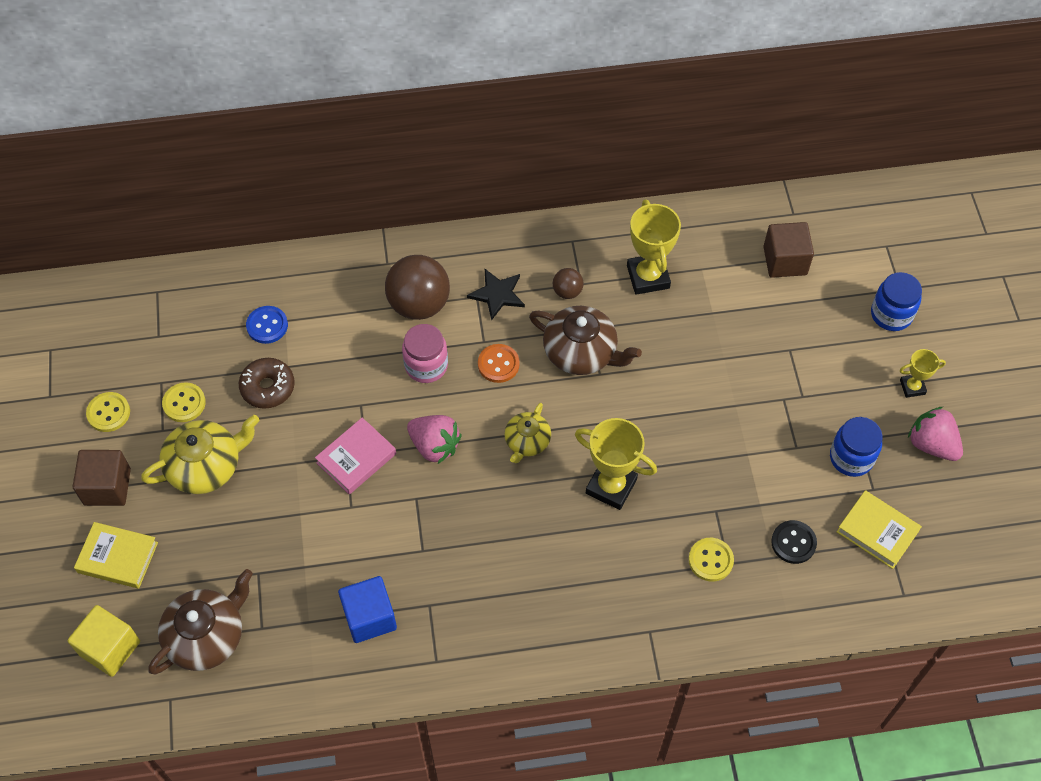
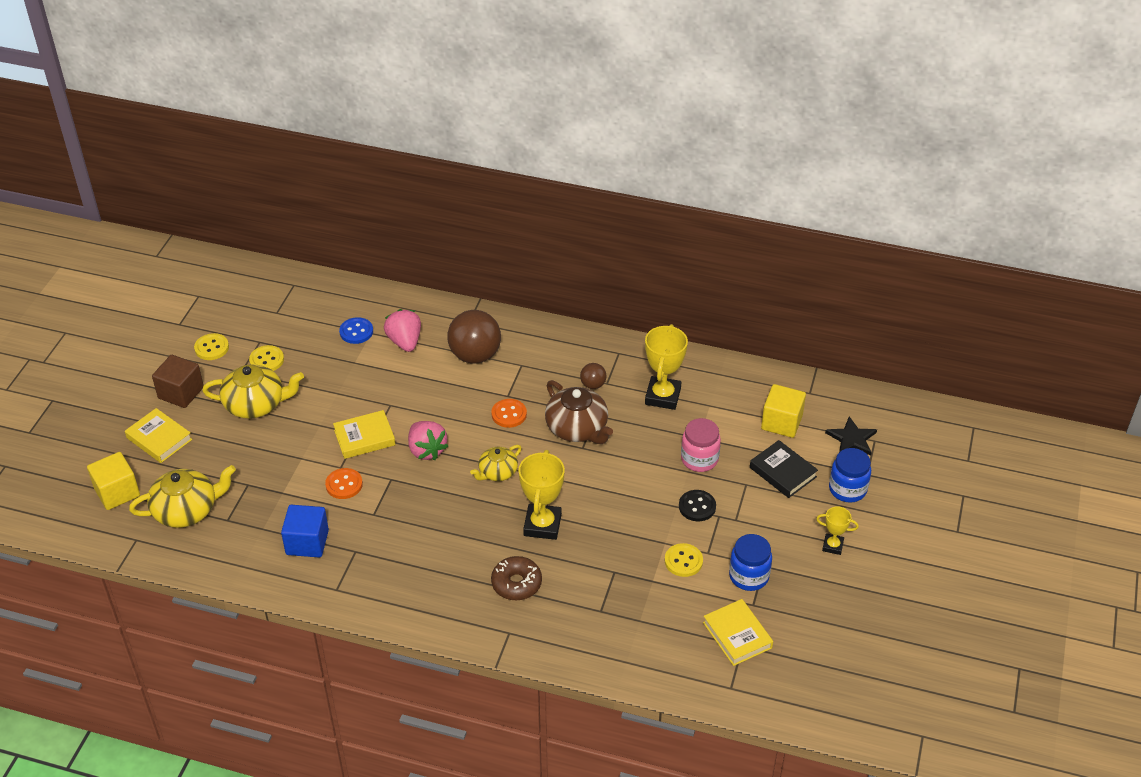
camera: 25 degrees right, 15 degrees down
brown teapot [148,569,253,675] -> yellow teapot [129,465,236,528]
brown donut [239,358,295,409] -> brown donut moved to [491,556,542,600]
pink book [315,417,396,494] -> yellow book [333,410,396,459]
pink jar [402,324,448,383] -> pink jar moved to [681,418,721,472]
black star [467,269,525,321] -> black star moved to [825,416,877,455]
yellow trophy [575,418,657,510] -> yellow trophy turned 45 degrees clockwise [519,450,565,540]
yellow button [689,538,734,582] -> yellow button moved to [665,543,703,577]
brown cube [763,222,814,278] -> yellow cube [761,384,806,438]
black button [771,520,817,564] -> black button moved to [679,490,716,521]
pink strawberry [908,407,963,461] -> pink strawberry moved to [384,309,421,352]
none -> orange button [325,468,363,499]
none -> black book [750,440,818,498]

